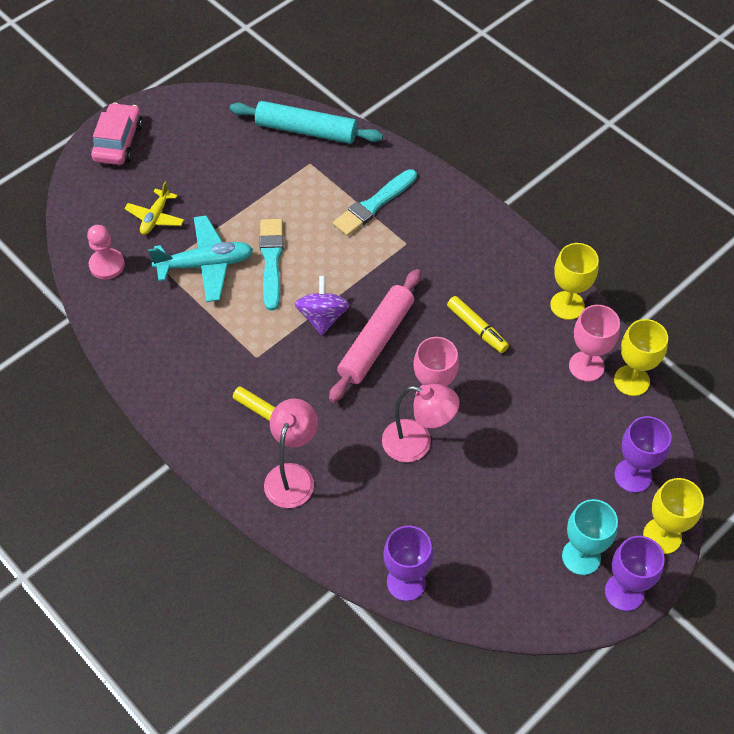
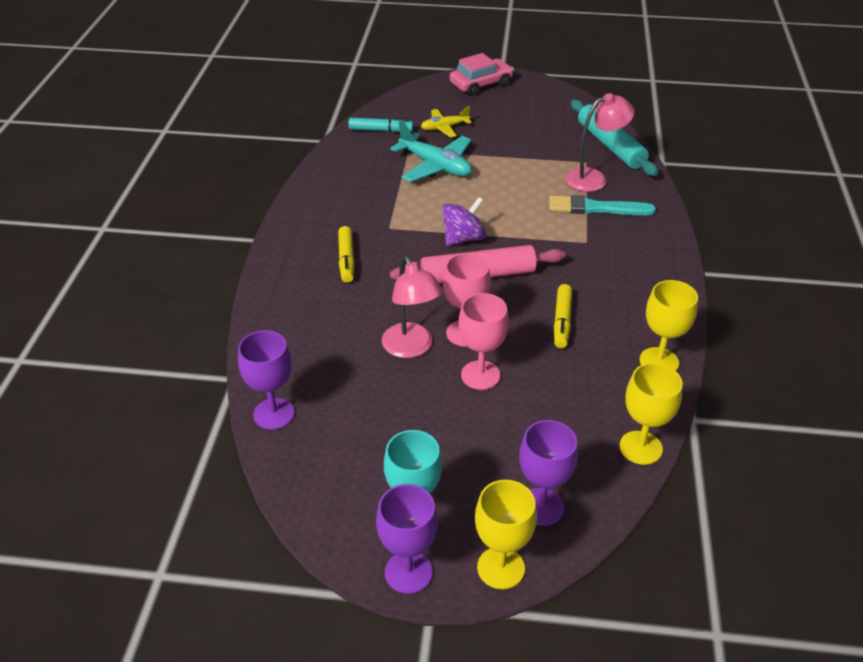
camera: 50 degrees right, 15 degrees down
pink pawn [87,225,125,280] -> turquoise marker [348,118,413,132]
turquoise brush [259,219,284,311] -> none
pink lamp [264,399,318,508] -> pink lamp moved to [565,93,635,192]
pink goblet [569,305,620,382] -> pink goblet moved to [458,293,509,390]

